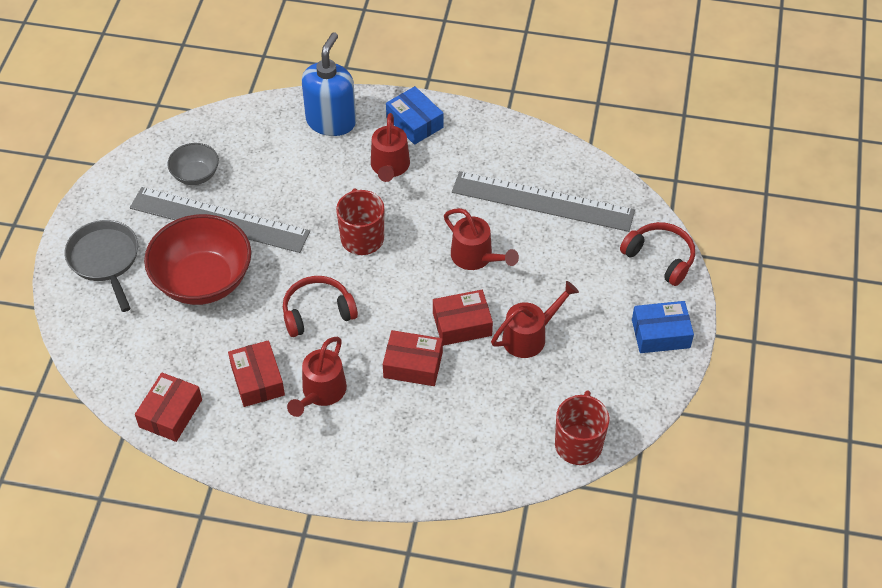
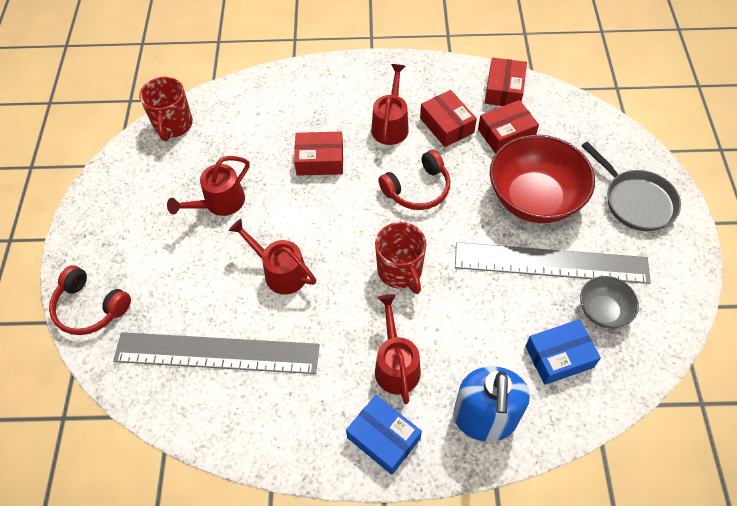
camera: 170 degrees right, 5 degrees up
red box [433,290,493,346] -> red box moved to [478,100,539,154]
blue box [632,301,694,353] -> blue box moved to [525,319,601,385]

